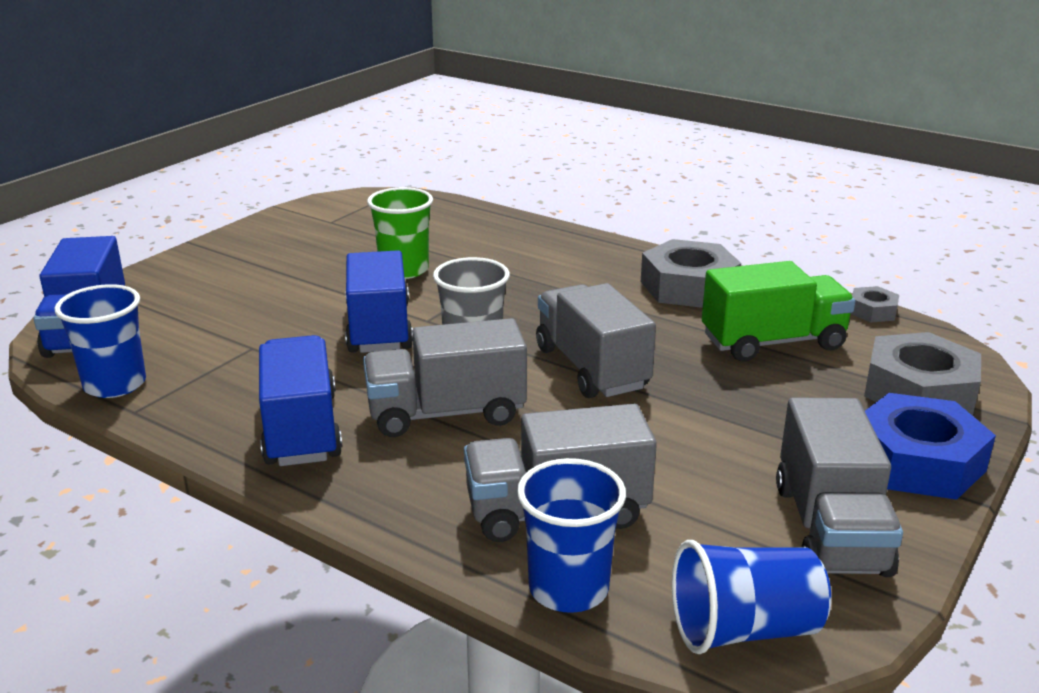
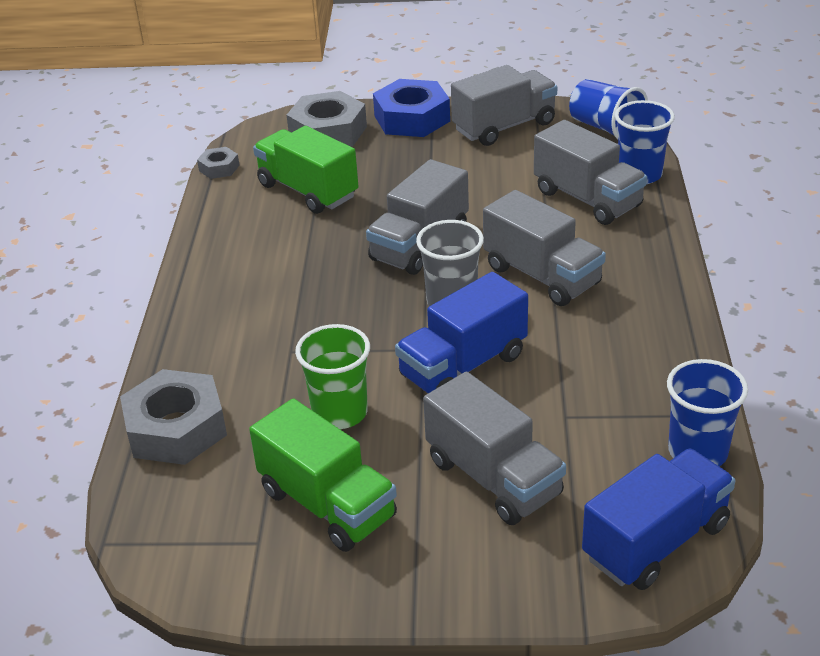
camera: 120 degrees left, 10 degrees up
blue truck [259,335,343,466] -> none
grey nut [641,239,741,308] -> grey nut moved to [120,369,227,465]
none -> green truck [249,398,397,552]
none -> grey truck [423,372,566,525]

